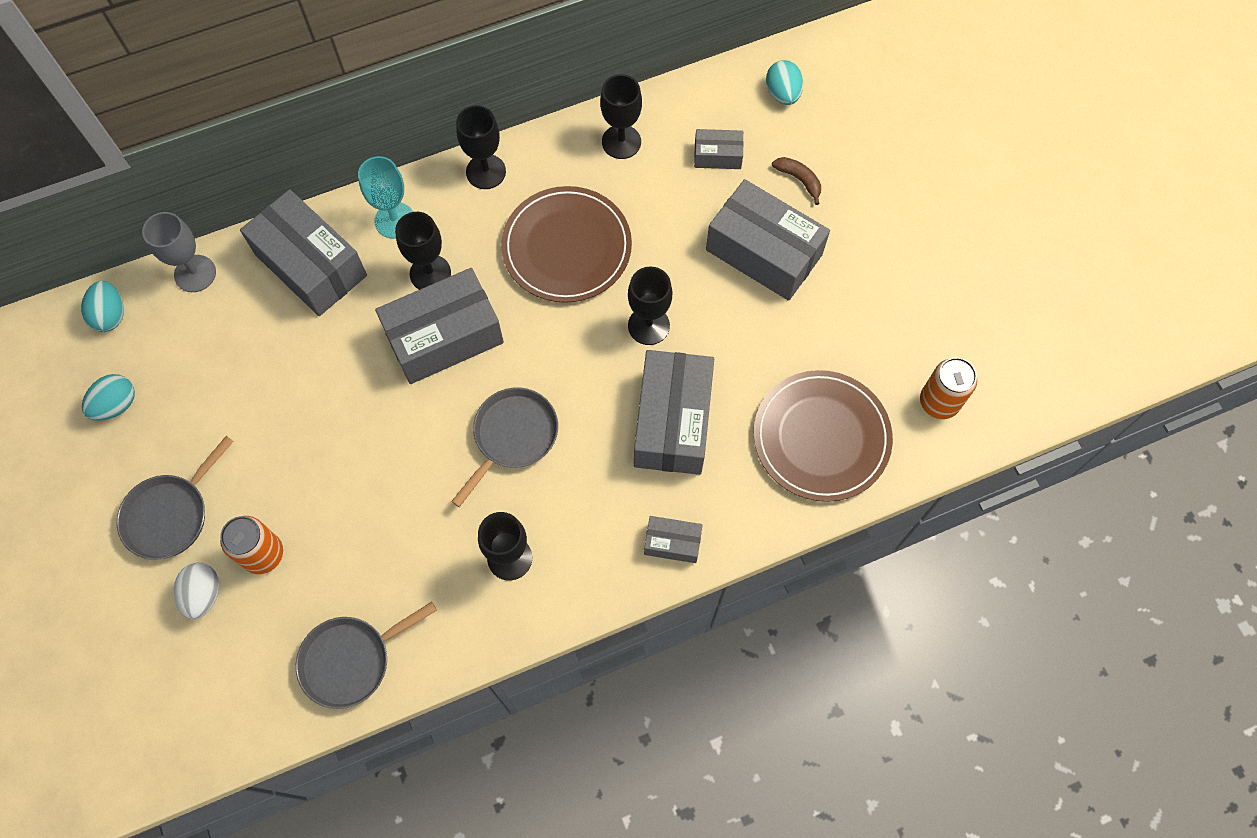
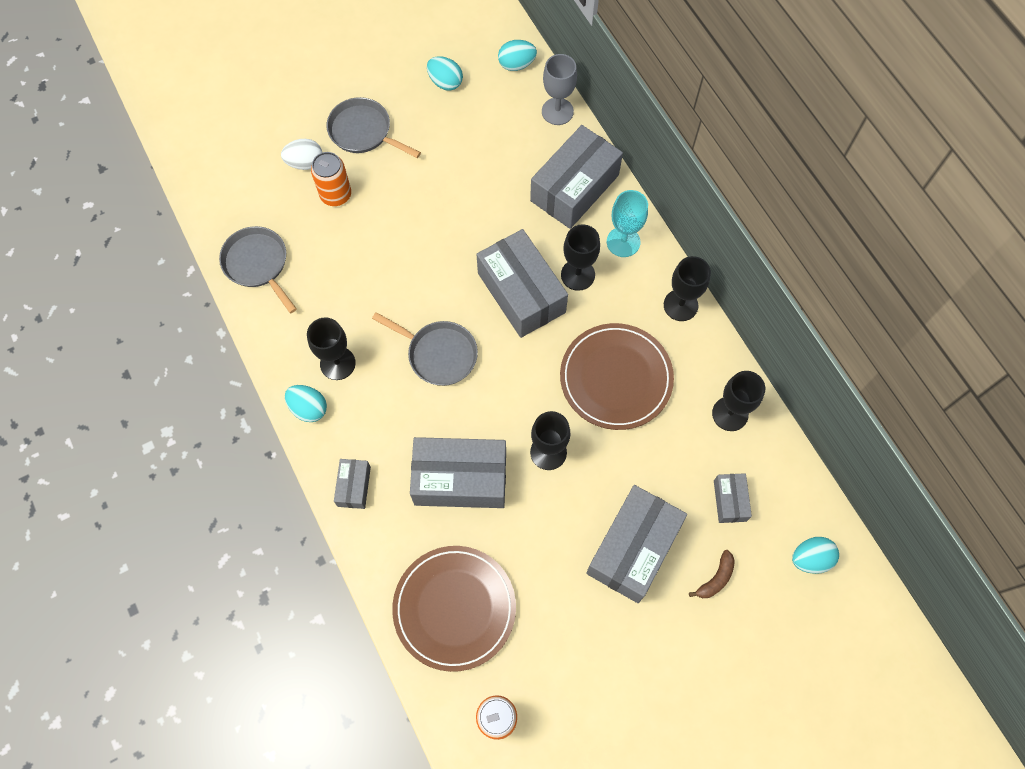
camera: 85 degrees right, 0 degrees up
none -> turquoise egg [285,385,327,422]

